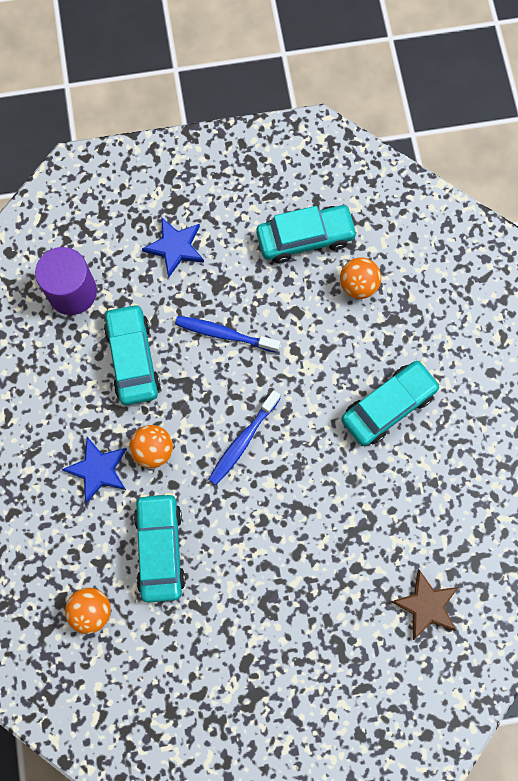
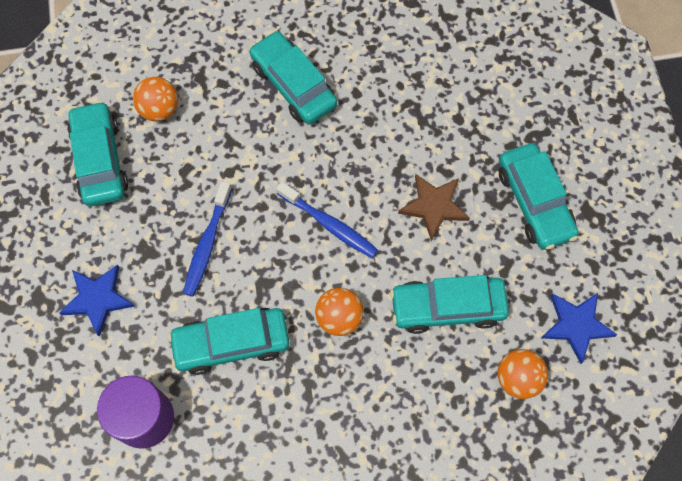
camera: 90 degrees left, 5 degrees down
blue star [62,437,127,504] -> blue star moved to [541,293,617,364]
brown star [391,569,458,640] -> brown star moved to [398,174,470,241]
none -> turquoise car [499,143,579,250]

